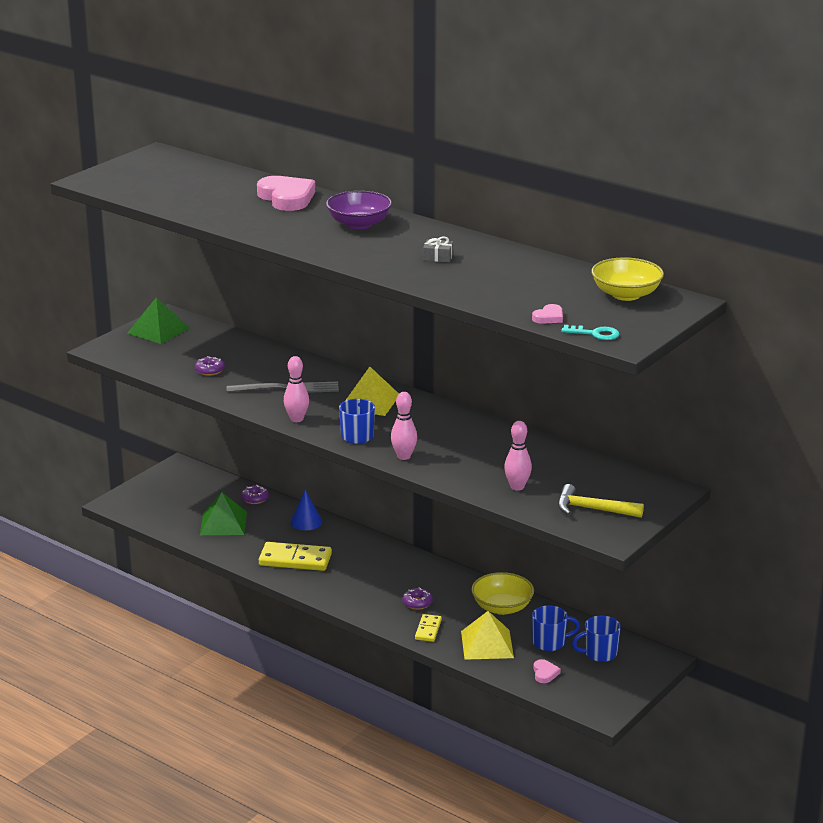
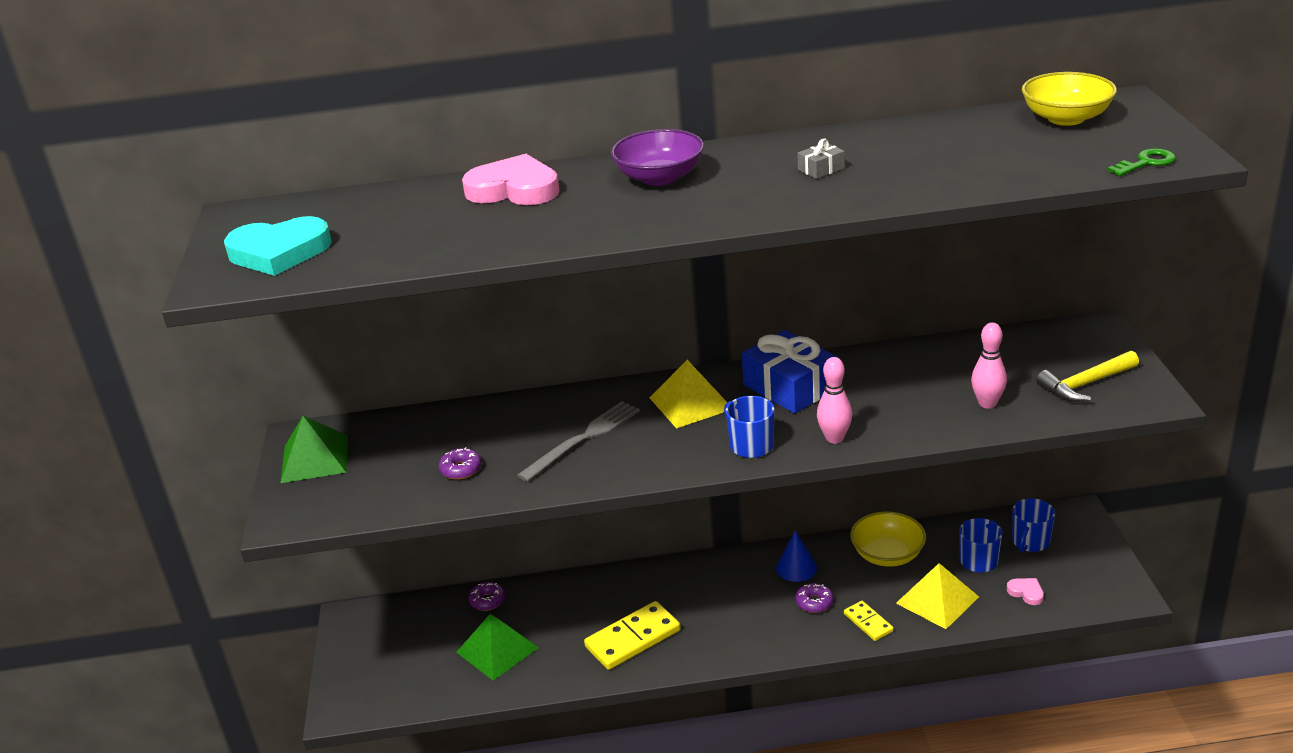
camera: 40 degrees left, 5 degrees up
pink bowling pin [284,356,309,422] -> none
blue cone [290,490,322,530] -> blue cone moved to [776,531,817,582]
pink heart [532,304,563,324] -> none
turquoise key [561,325,619,340] -> green key [1108,148,1176,176]
none -> turquoise heart [224,216,332,276]
none -> blue gift [742,330,837,413]

